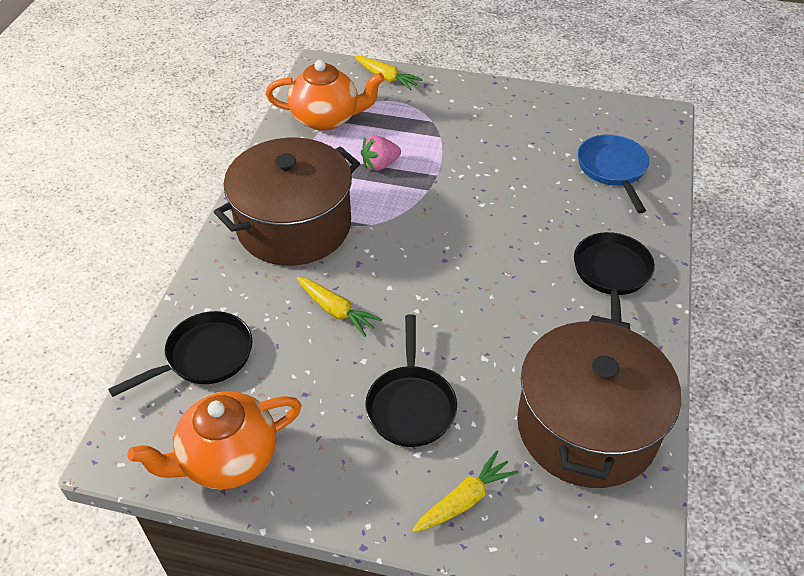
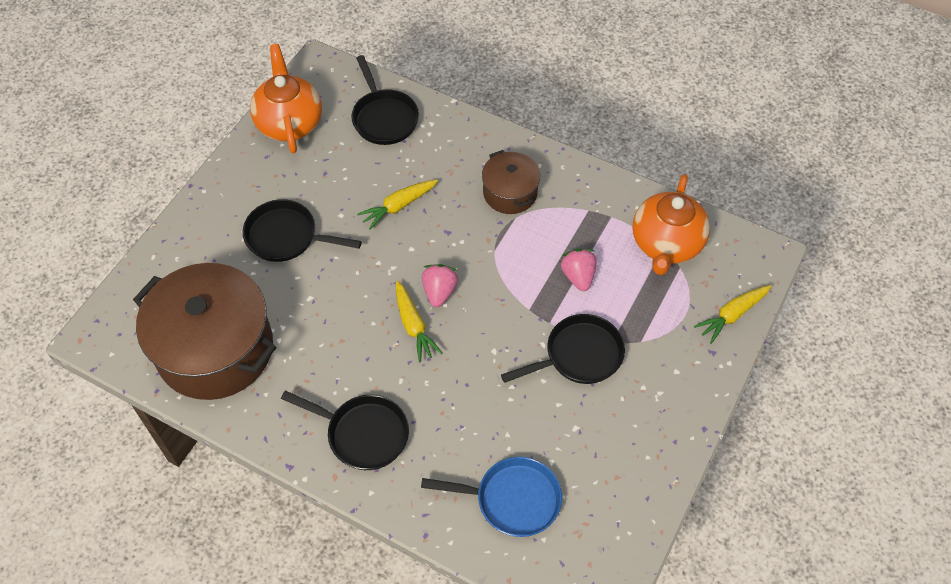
camera: 105 degrees right, 10 degrees up
brown pot [214,138,360,266] -> brown pot [482,150,540,214], size x0.51
yellow carrot [412,451,518,532] -> yellow carrot moved to [396,281,443,362]
none -> pink strawberry [422,264,458,307]
none -> black pan [501,314,625,384]

